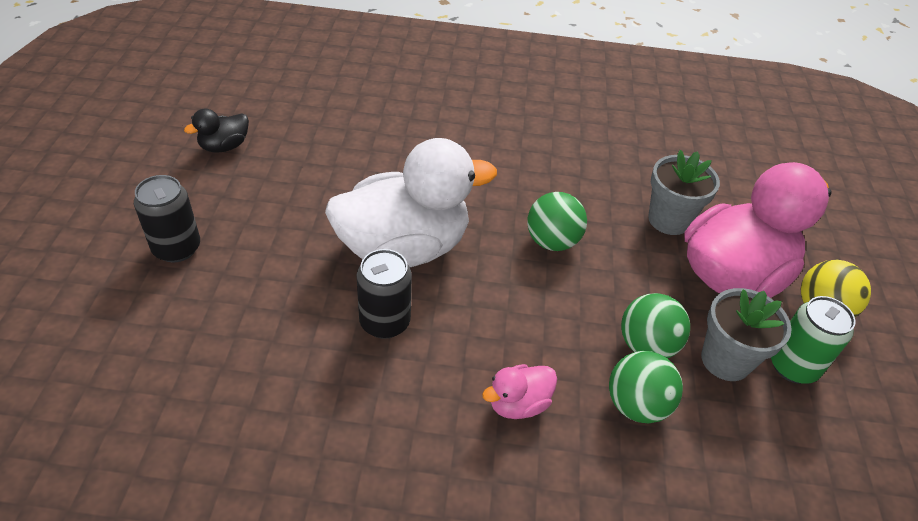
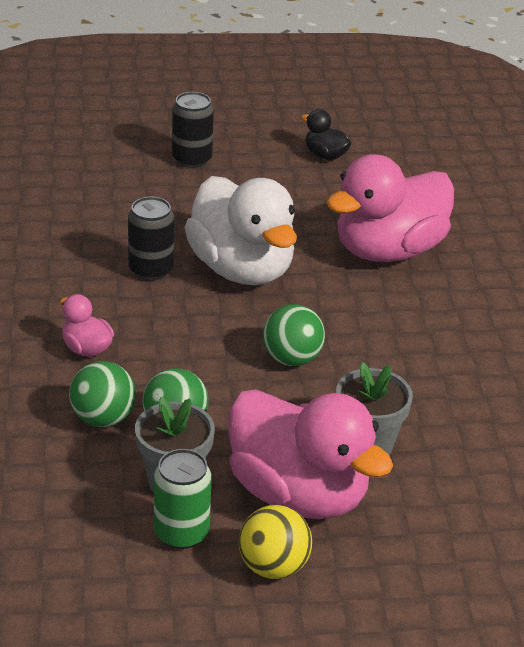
camera: 80 degrees right, 10 degrees down
none -> pink duck [326,154,454,262]

